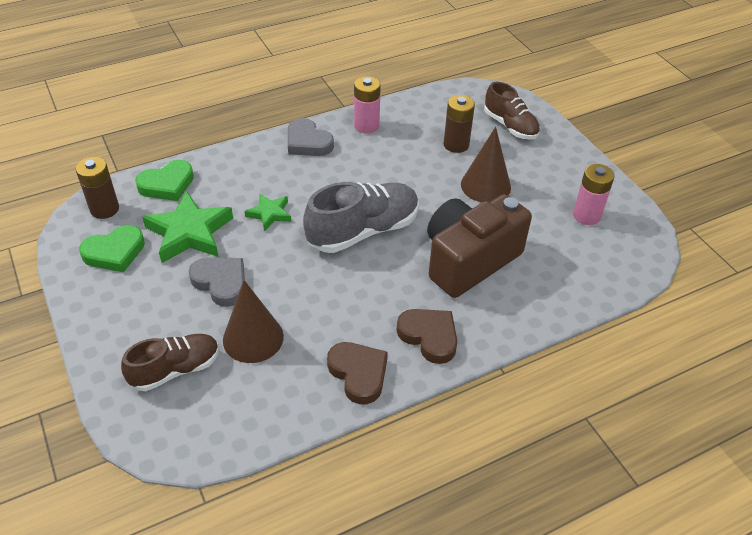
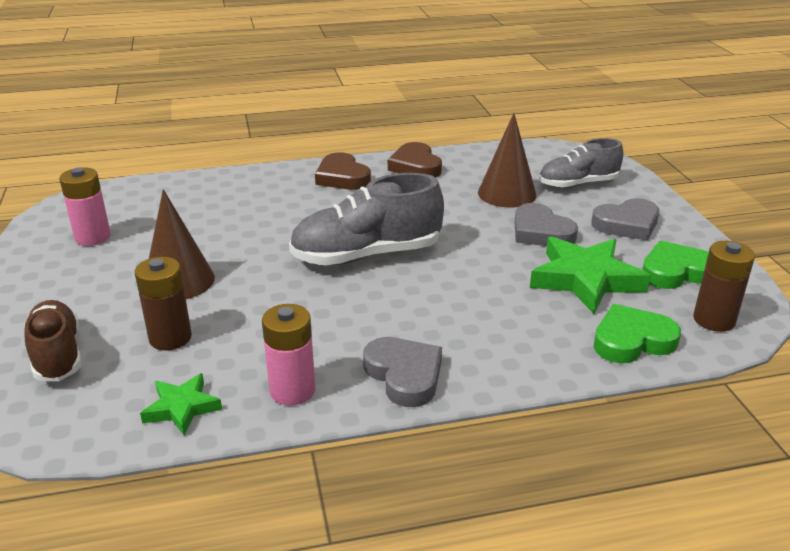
camera: 165 degrees left, 15 degrees down
brown shoe [121,334,219,391] -> grey shoe [539,138,623,188]
green star [244,193,291,231] -> green star moved to [140,373,222,435]
brown camera [427,194,532,298] -> none
none -> grey heart [591,198,659,241]

